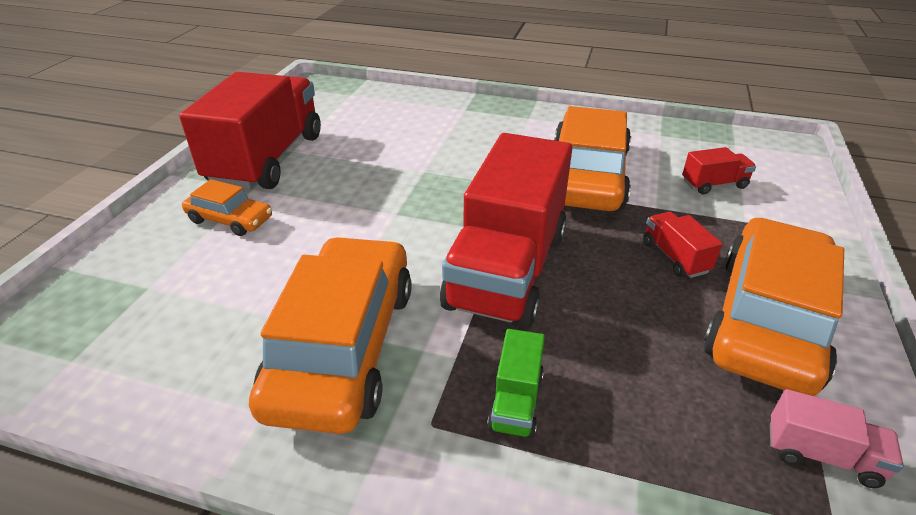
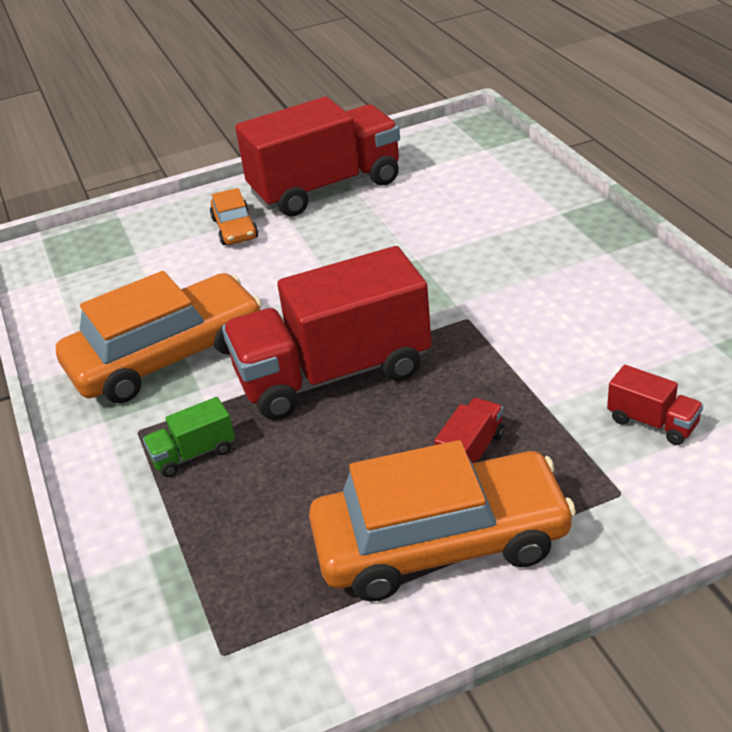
camera: 55 degrees right, 0 degrees up
orange car [554,106,631,211] -> none
pink truck [770,389,904,488] -> none

